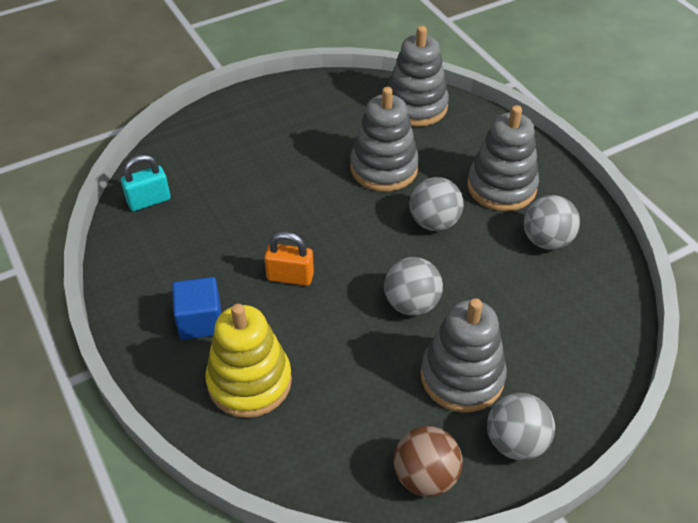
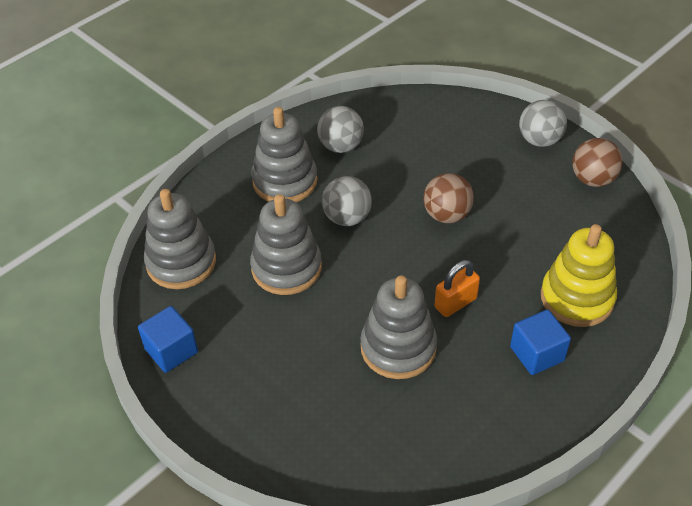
camera: 105 degrees left, 0 degrees up
turquoise padlock [121,155,171,211] -> none
orange padlock [264,232,314,286] -> orange padlock turned 60 degrees clockwise [435,260,480,317]
grey ball [384,257,443,316] -> brown ball [423,173,474,223]
grey stacking toy [421,298,507,412] -> grey stacking toy moved to [360,276,437,379]
none -> blue cube [138,306,198,373]

